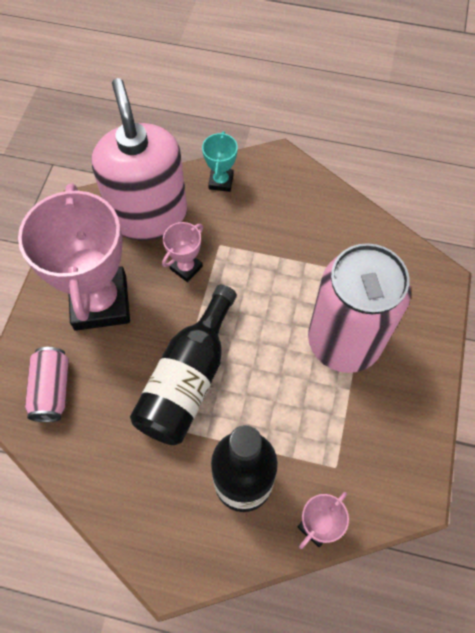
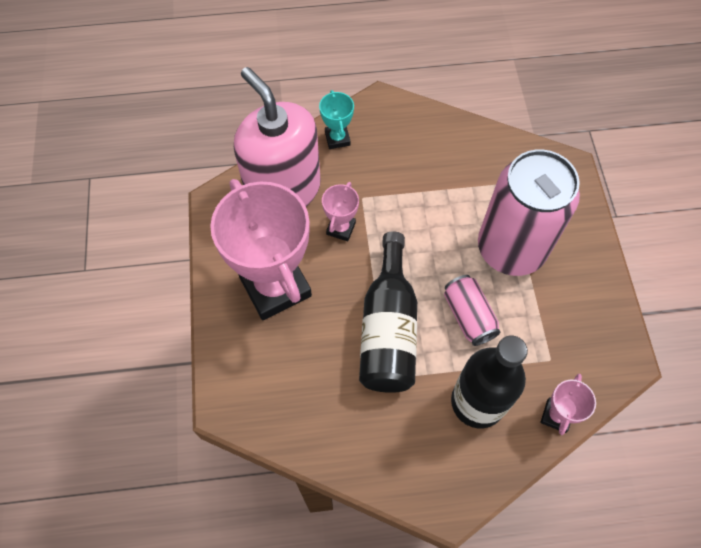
camera: 20 degrees left, 0 degrees up
pink can [25,347,69,422] -> pink can moved to [444,275,501,346]

